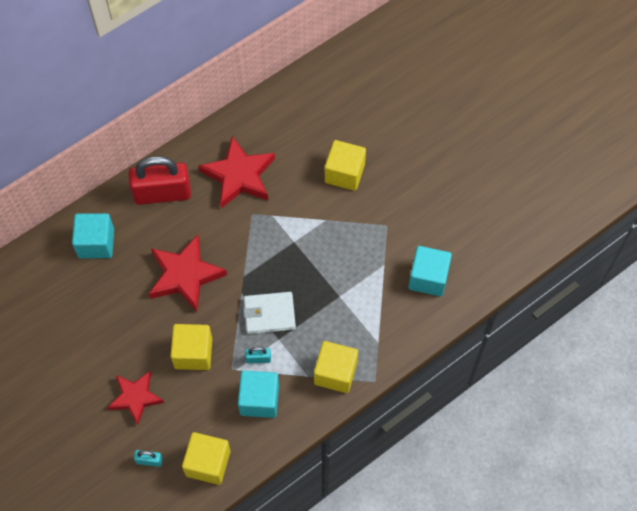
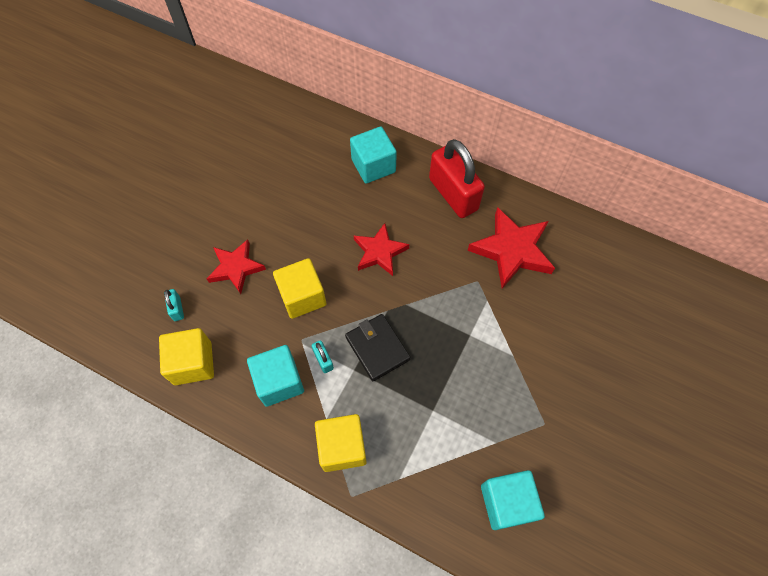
camera: 65 degrees right, 0 degrees up
red star [149,235,227,312] -> red star [354,223,409,276], size x0.66
white wallet [243,292,296,334] -> black wallet [345,314,410,381]
yellow cube [325,140,366,191] -> none

